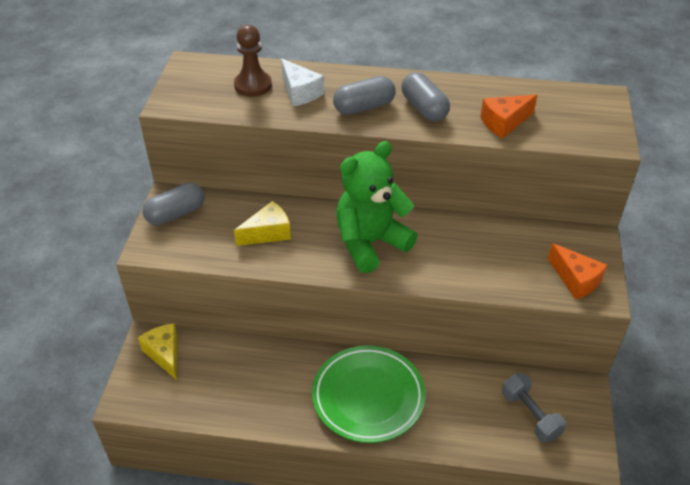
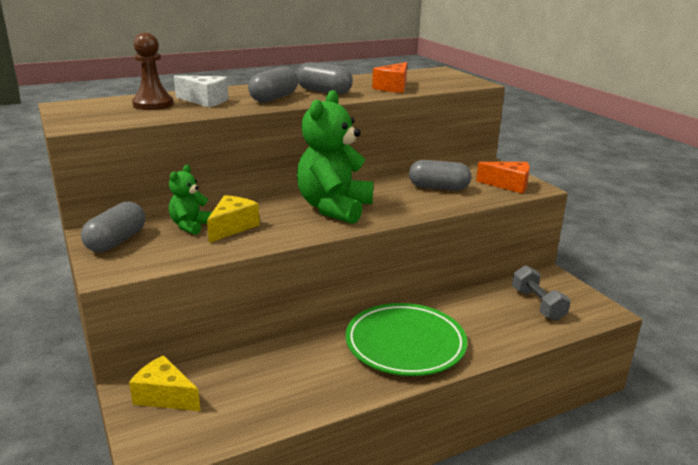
camera: 35 degrees left, 20 degrees down
grey dumbbell [502,373,566,443] -> grey dumbbell turned 45 degrees clockwise [512,265,571,321]
none -> green teddy bear [169,165,212,235]
none -> grey capsule [409,160,471,191]

